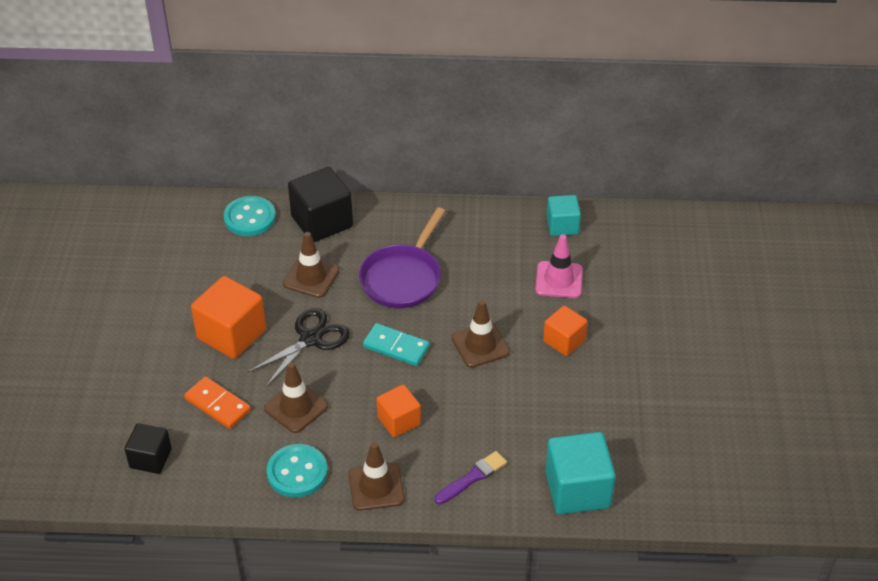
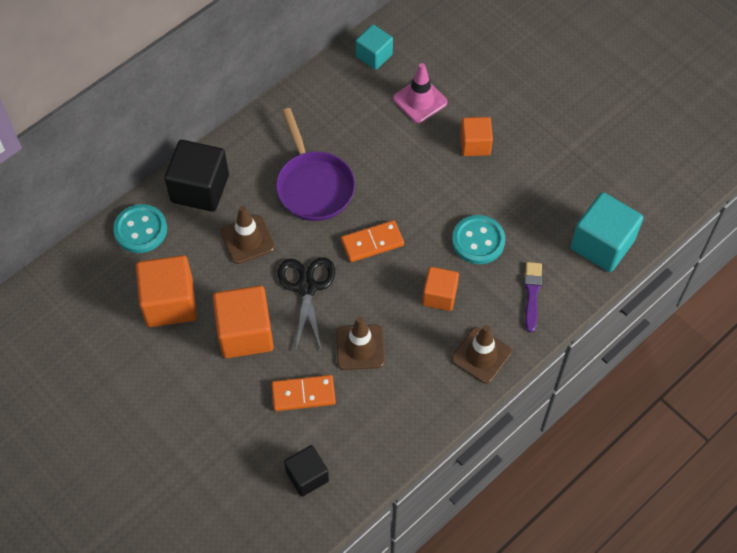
camera: 45 degrees left, 15 degrees up
turquoise button [267,444,327,498] -> turquoise button moved to [452,215,505,264]
turquoise domino [363,323,430,366] -> orange domino [341,220,404,262]
brown traffic cone [452,300,510,368] -> none
none -> orange cube [136,255,197,327]

